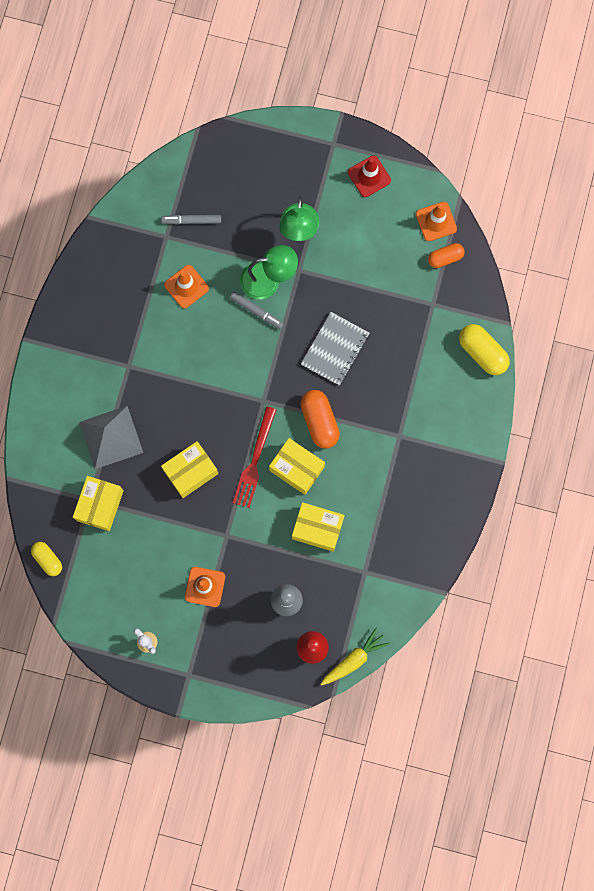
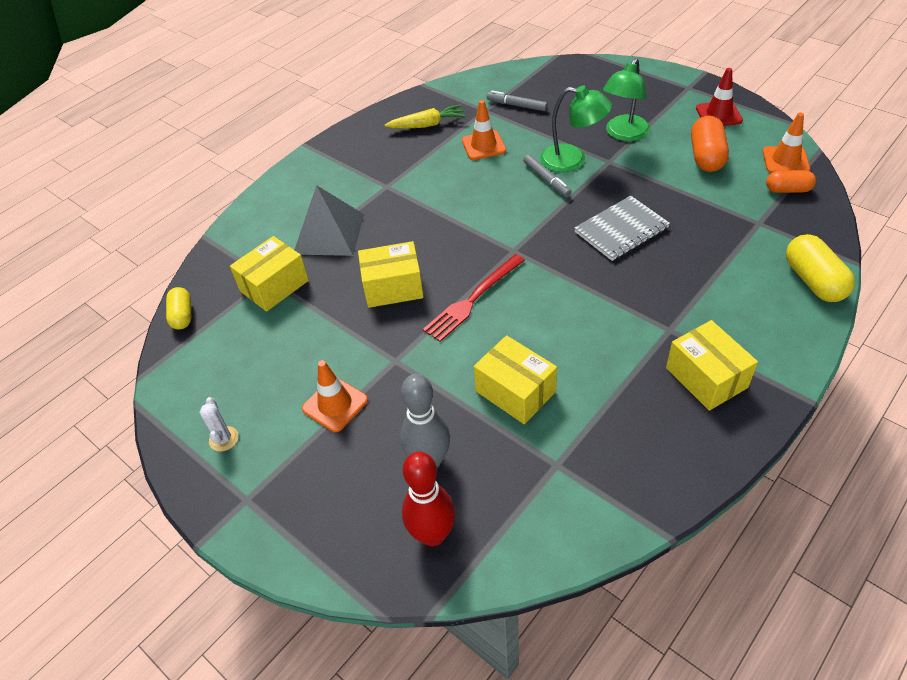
camera: 30 degrees right, 30 degrees down
yellow box [269,438,325,495] -> yellow box moved to [666,320,758,411]
orange capsule [300,390,340,449] -> orange capsule moved to [691,116,729,172]
yellow carrot [321,627,390,686] -> yellow carrot moved to [385,104,466,129]

